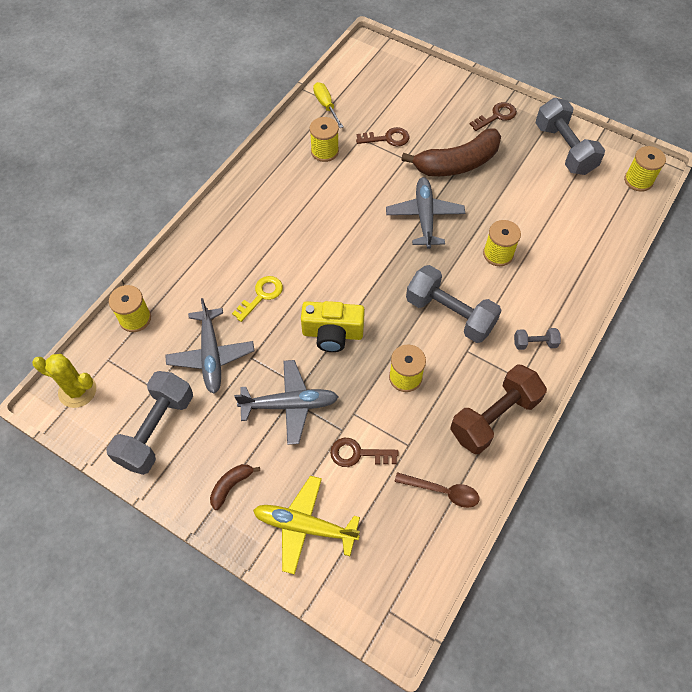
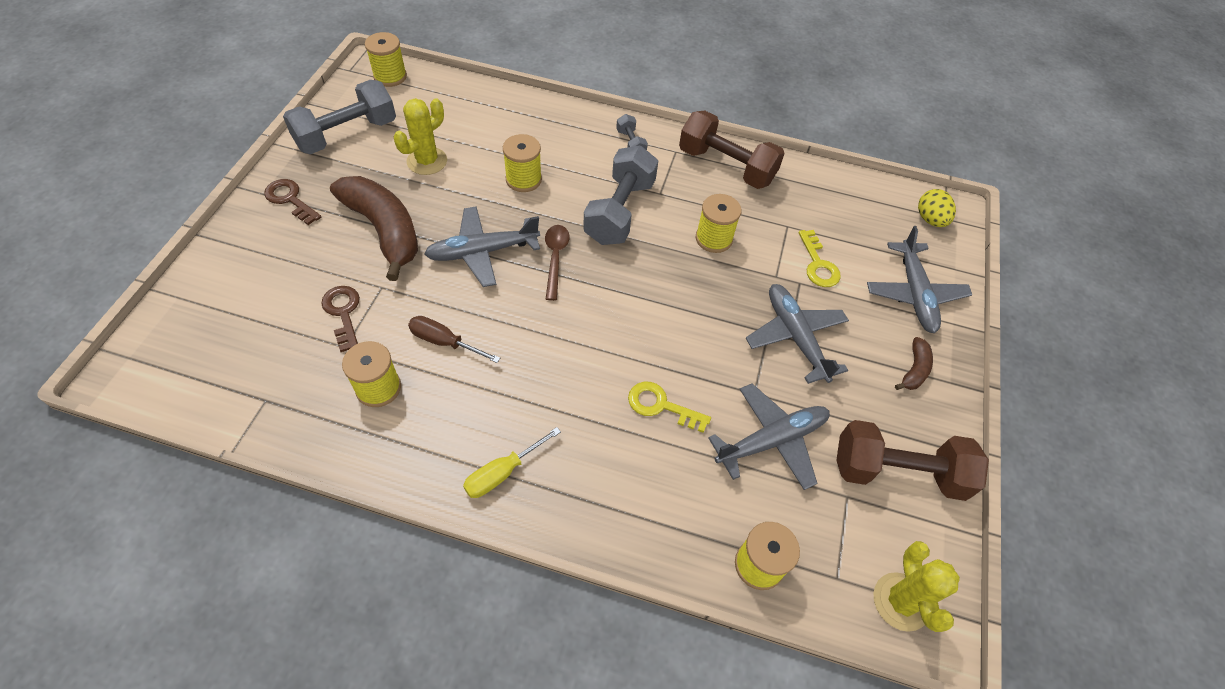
camera: 110 degrees left, 5 degrees down
grey dumbbell [106,371,193,475] -> brown dumbbell [836,420,989,501]
brown banana [210,464,260,510] -> brown banana turned 90 degrees counterclockwise [895,337,933,390]
yellow plane [253,476,360,575] -> grey plane [867,226,972,333]
yellow camera [301,301,365,352] -> none
yellow screwdriver [313,82,344,128] -> yellow screwdriver moved to [463,427,561,498]
brown key [330,438,399,467] -> yellow key [799,230,841,287]
brown spoon [394,472,479,508] -> brown spoon moved to [545,225,570,301]
none -> yellow cactus [394,98,447,175]
none -> brown screwdriver [408,316,500,363]
none -> yellow egg [918,189,956,227]

